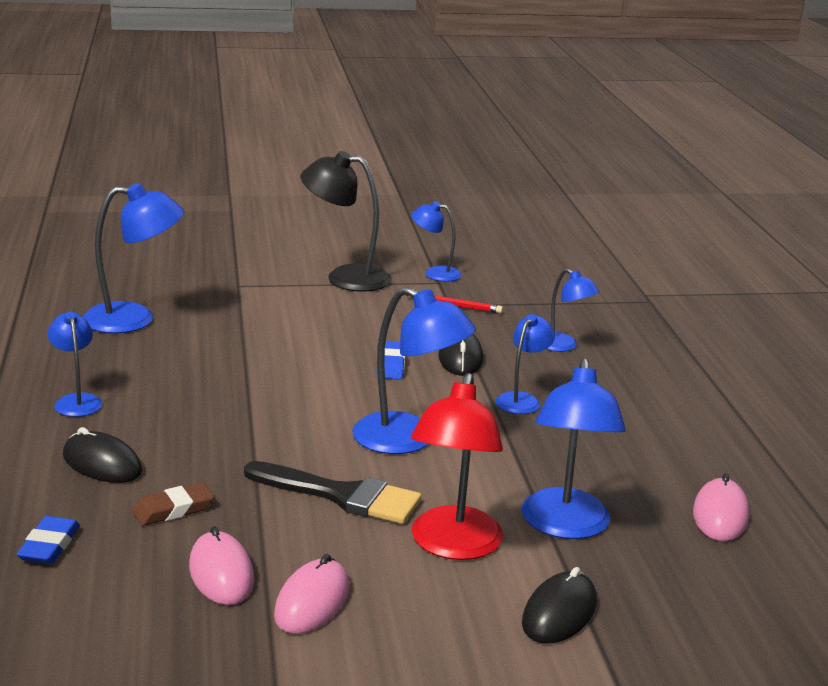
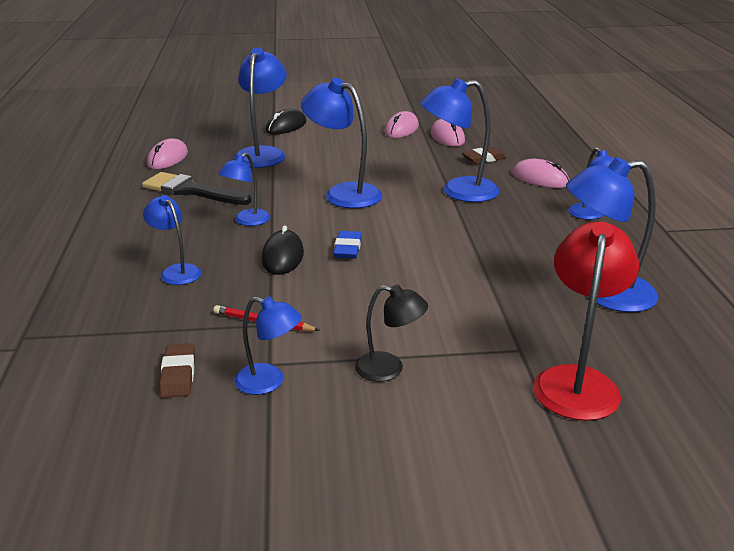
camera: 175 degrees left, 5 degrees up
blue eraser [17,516,80,564] -> none
black mouse [63,427,142,483] -> pink mouse [512,159,570,188]
black brush [244,461,421,524] -> black brush moved to [142,172,251,205]
black lamp [301,151,392,291] -> black lamp [355,285,428,382], size x0.59
red lamp [411,373,503,560] -> red lamp moved to [533,222,639,421]
none -> brown eraser [159,343,195,398]
none -> blue lamp [420,78,500,202]

